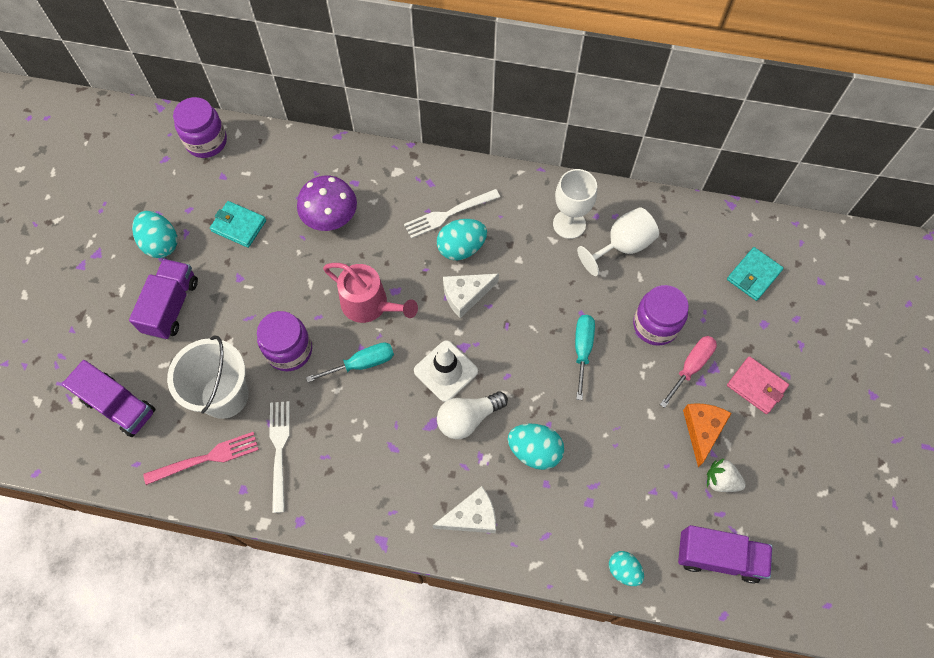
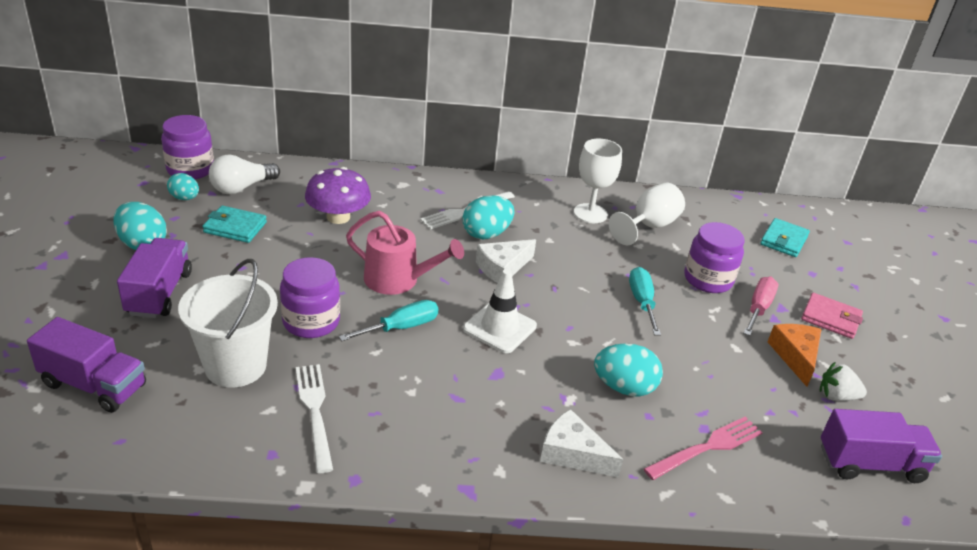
camera: 15 degrees left, 30 degrees down
pink fork [143,432,259,485] -> pink fork moved to [644,416,763,480]
white cheese [433,486,496,533] -> white cheese turned 120 degrees counterclockwise [540,409,624,478]
white light bulb [437,391,508,439] -> white light bulb moved to [209,154,280,194]
turquoise egg [609,551,644,586] -> turquoise egg moved to [167,173,199,200]

